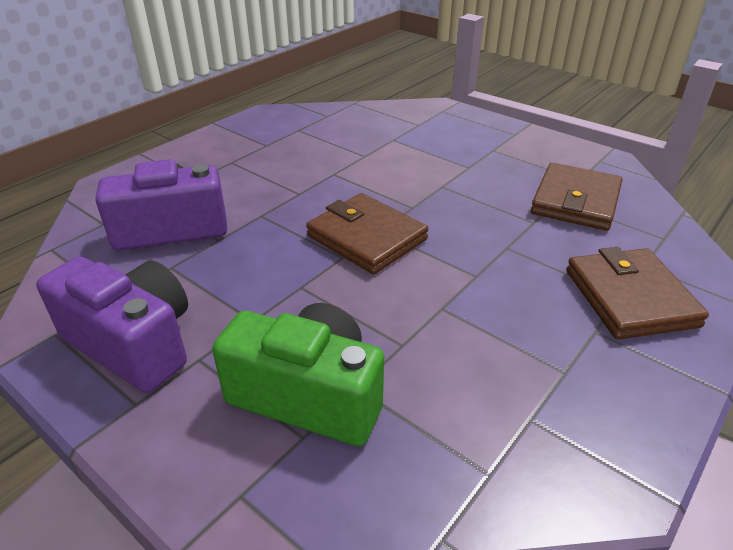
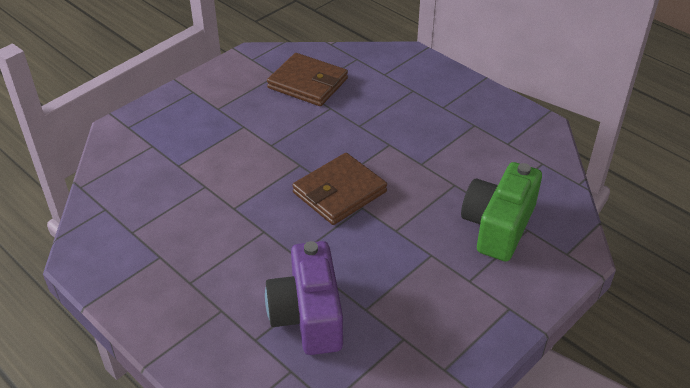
camera: 85 degrees left, 5 degrees up
purple camera [36,257,188,393] -> none
brown wallet [566,247,709,339] -> none

